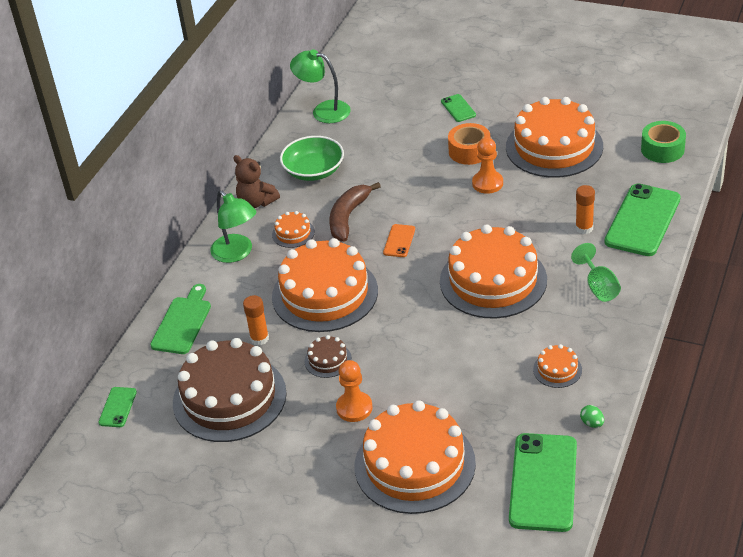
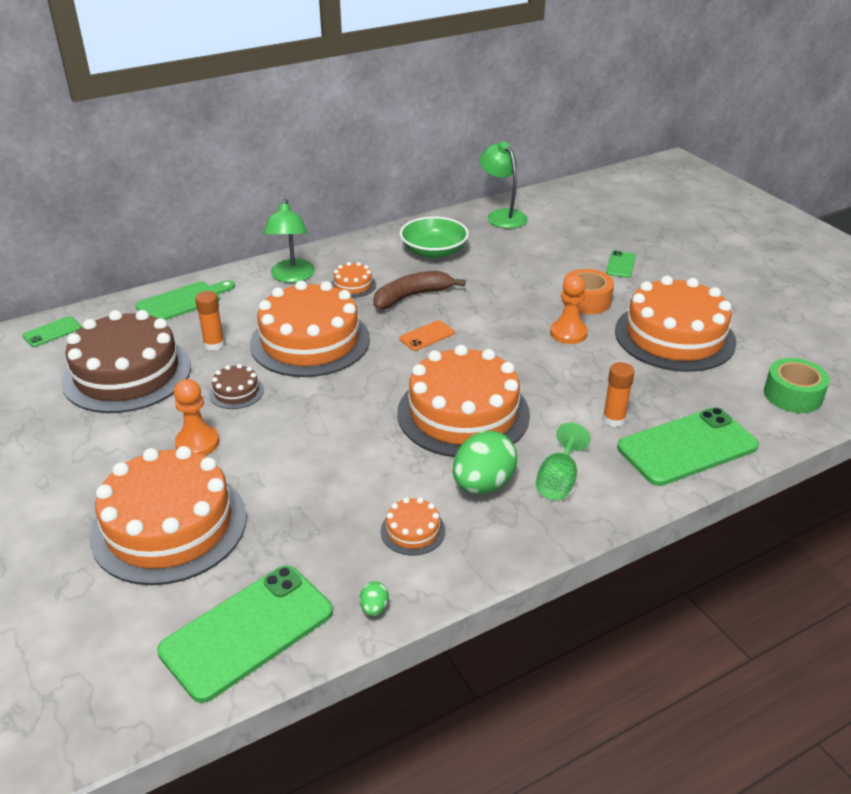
camera: 35 degrees right, 5 degrees down
brown teddy bear [233,155,280,208] -> none
none -> green egg [453,431,517,494]

